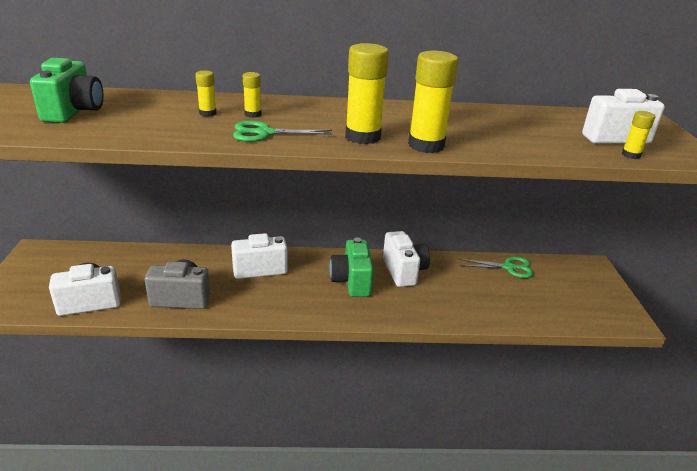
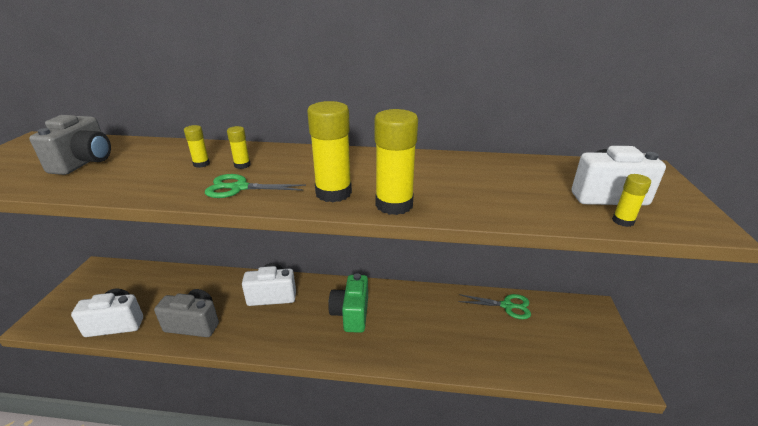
camera: 10 degrees right, 0 degrees up
green camera [30,58,103,123] -> grey camera [29,115,111,175]
white camera [383,231,430,287] -> none

